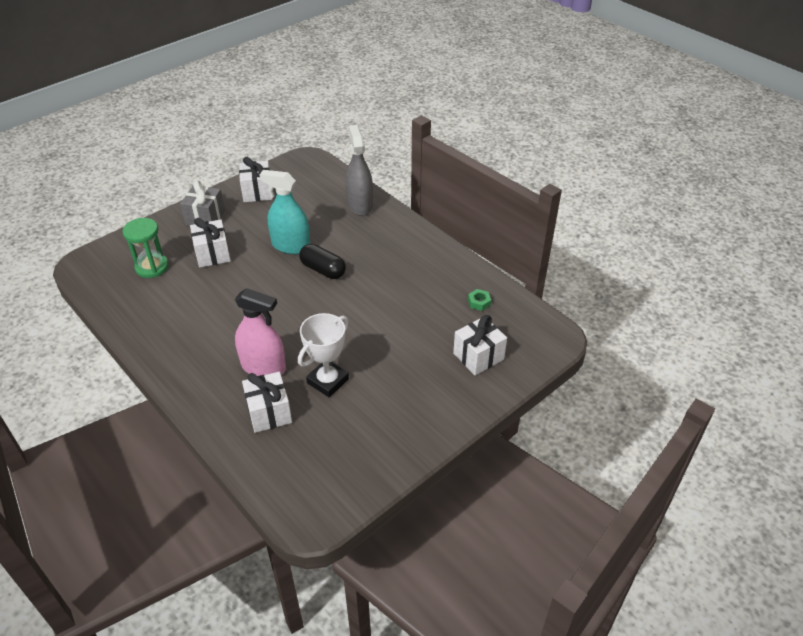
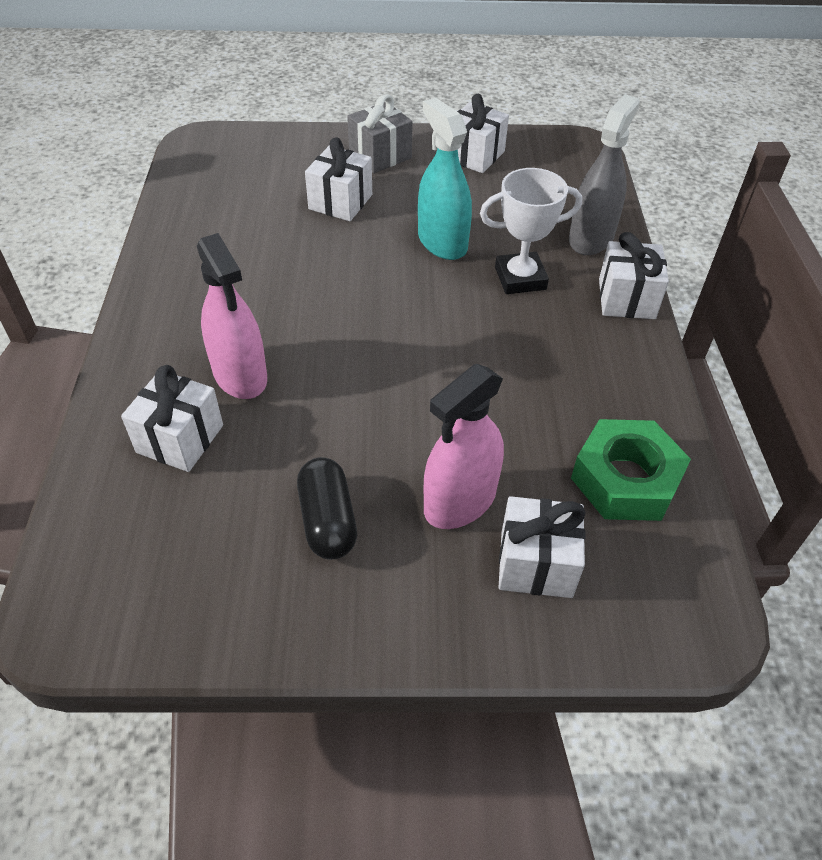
camera: 40 degrees right, 5 degrees up
green hourglass [122,218,169,278] -> none
white trophy [298,313,349,397] -> white trophy moved to [480,168,582,294]
black capsule [299,244,346,279] -> black capsule moved to [297,457,357,560]
green nut [468,289,491,311] -> green nut [571,419,691,521], size x2.43
none -> pink spray bottle [424,364,504,529]
none -> white gift [599,232,669,319]

